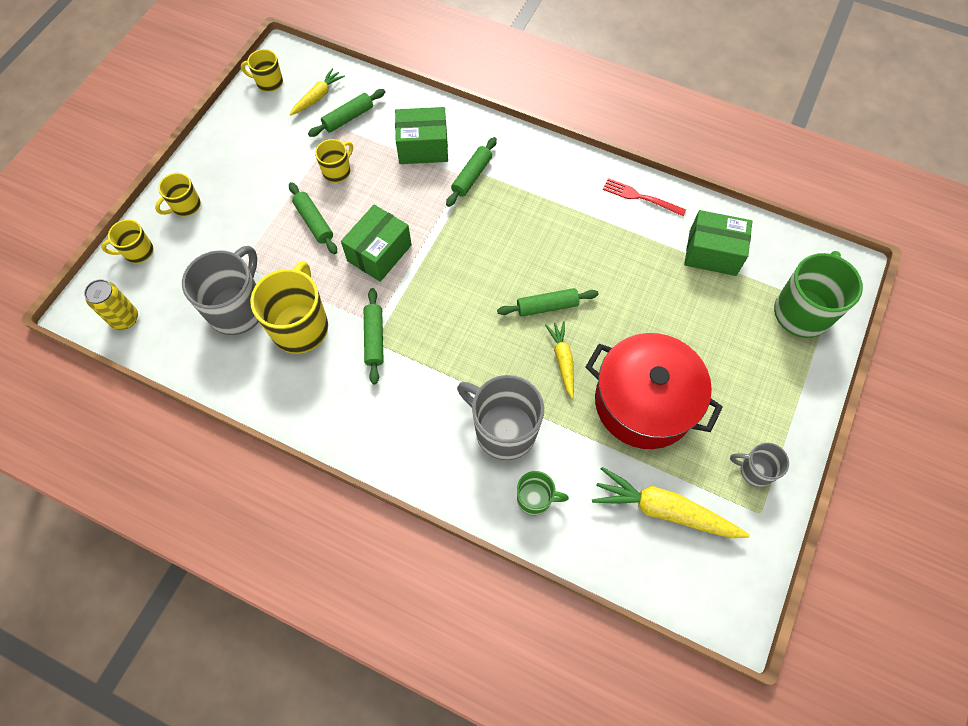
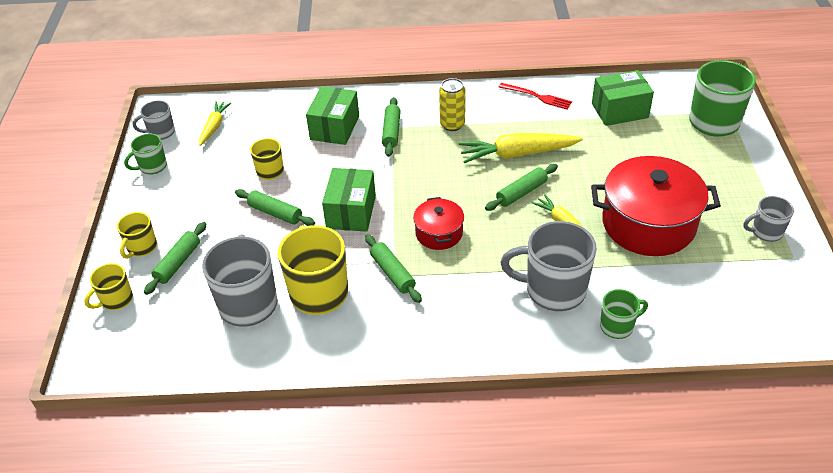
camera: 25 degrees left, 20 degrees down
yellow can [84,279,138,330] -> yellow can moved to [439,78,465,131]
yellow mug [241,49,283,92] -> grey mug [133,100,175,140]
green rolling pin [308,89,385,137] -> green rolling pin moved to [144,222,206,295]
green box [395,107,448,164] -> green box turned 45 degrees counterclockwise [306,86,359,145]
yellow carrot [592,467,750,538] -> yellow carrot moved to [458,133,583,163]
red fork [603,178,686,216] -> red fork turned 150 degrees counterclockwise [499,83,572,110]
none -> green mug [124,133,167,175]
none -> red pot [413,197,464,250]

